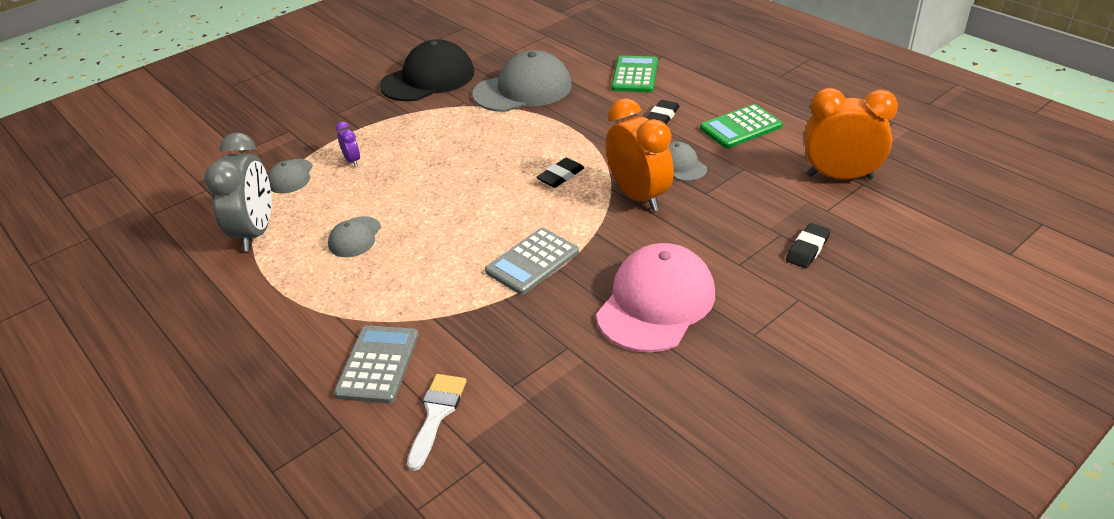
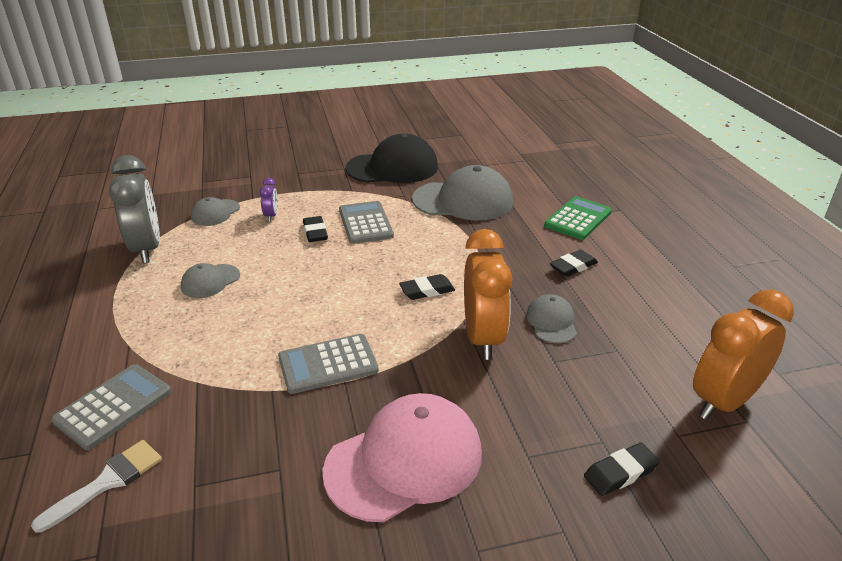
camera: 25 degrees right, 5 degrees down
grey clock [204,132,272,251] -> grey clock turned 45 degrees counterclockwise [109,155,160,263]
green calculator [700,104,782,148] -> none
orange clock [804,88,898,180] -> orange clock turned 75 degrees counterclockwise [693,289,794,420]
none -> black eraser [303,216,328,242]
none -> grey calculator [339,201,394,244]

